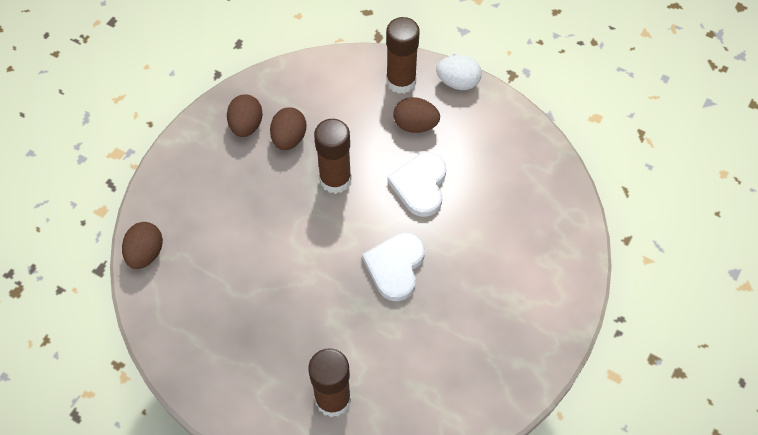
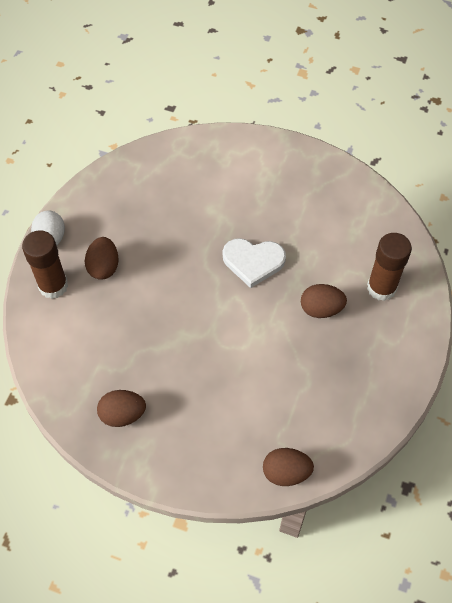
camera: 100 degrees left, 0 degrees up
brown egg [270,107,306,150] -> brown egg moved to [301,284,347,318]
brown glue stick [314,119,352,194] -> none
white heart [387,153,446,217] -> none

